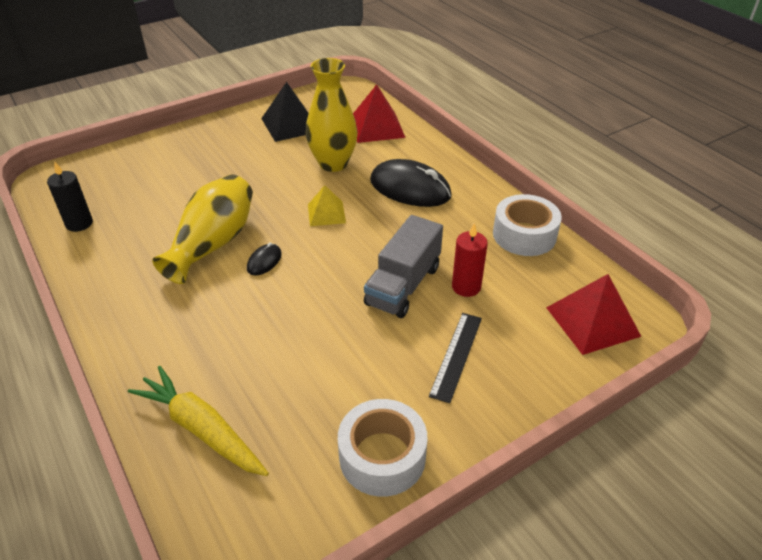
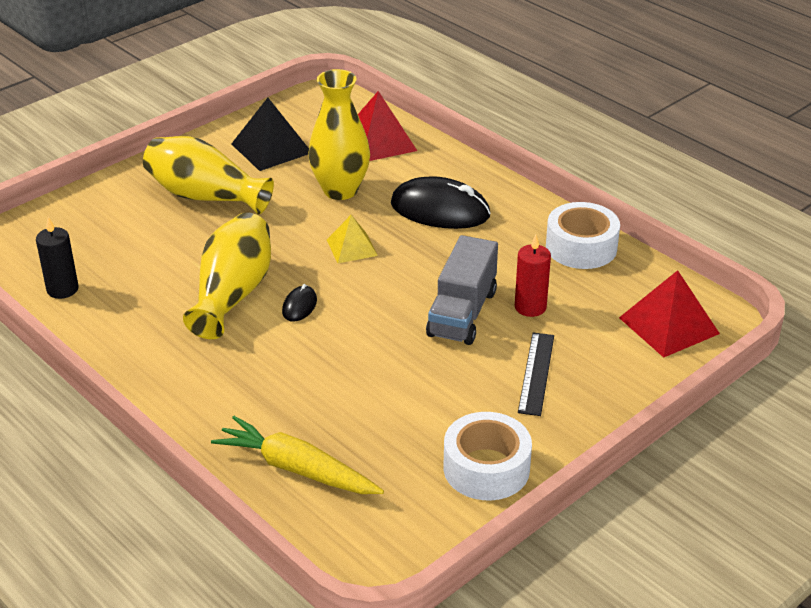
camera: 10 degrees left, 5 degrees down
none -> yellow vase [143,136,274,214]

